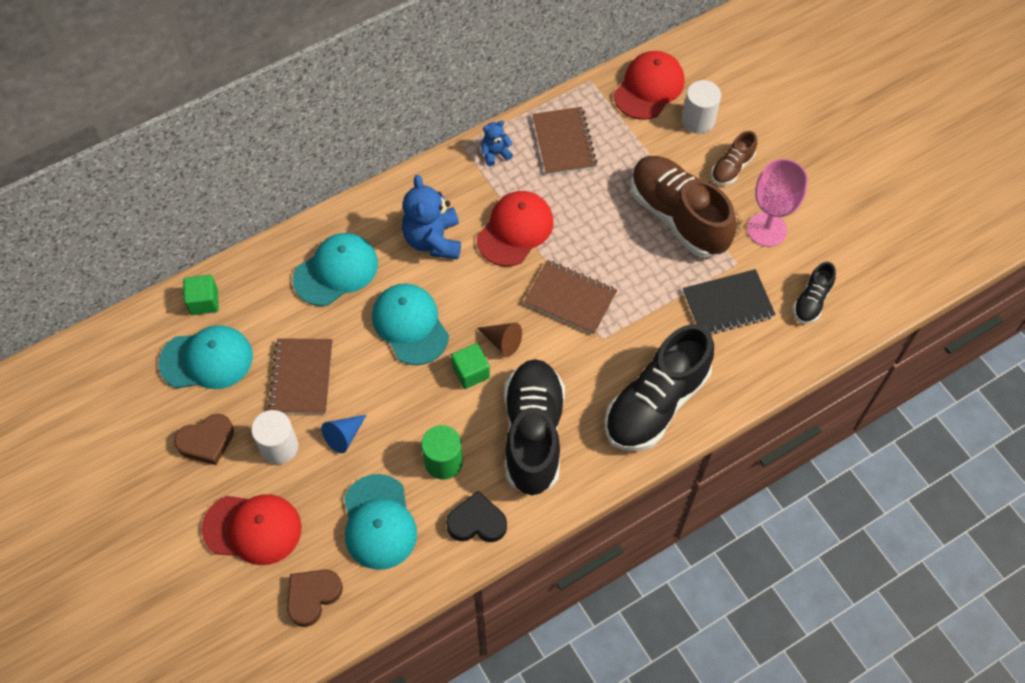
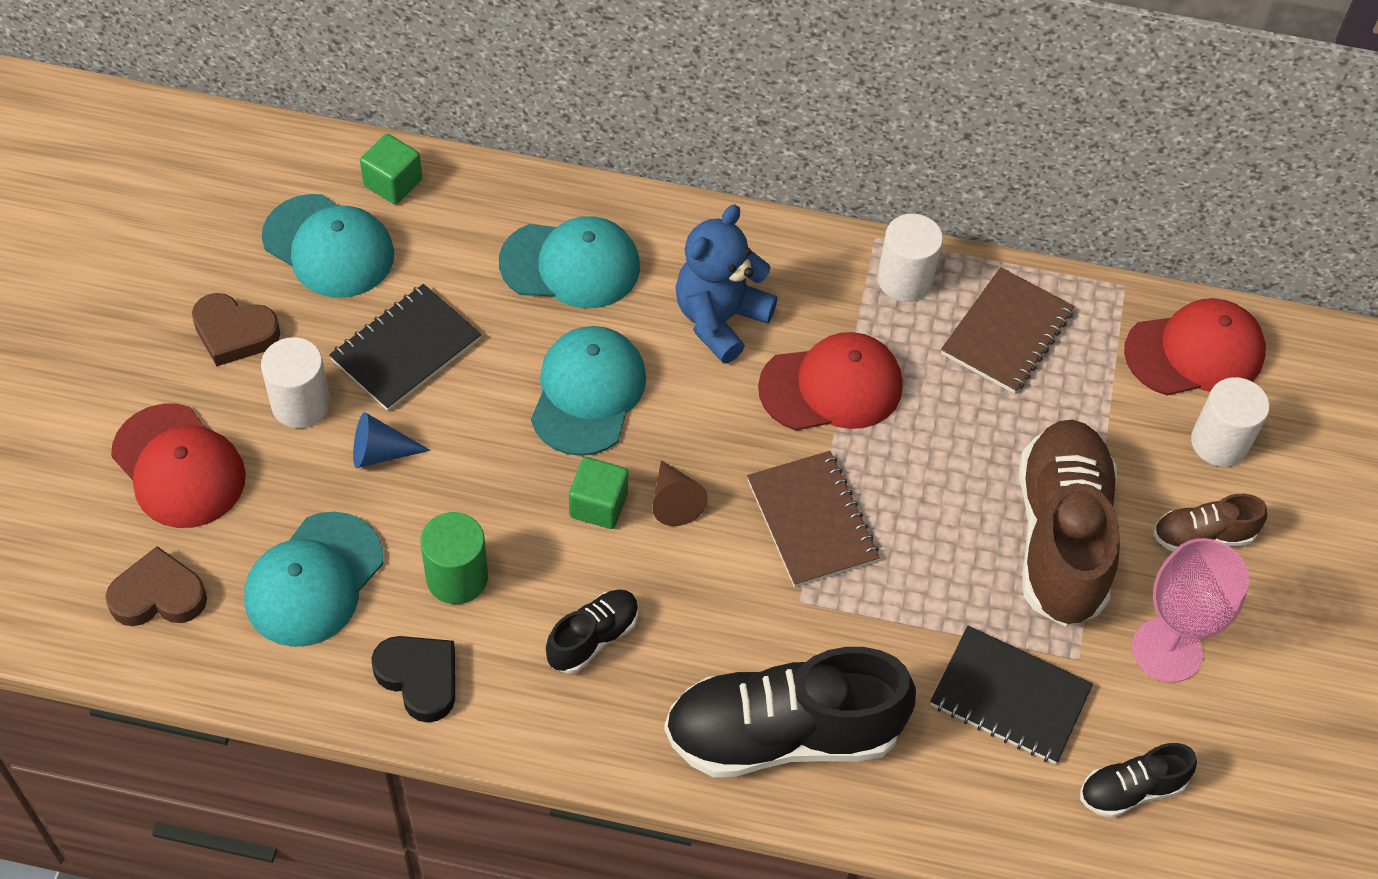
camera: 40 degrees right, 5 degrees down
brown notebook [268,338,333,414] -> black notebook [329,284,482,411]
blue teddy bear [481,121,513,166] -> white cylinder [877,214,943,302]
black shoe [504,359,565,496] -> black shoe [546,589,639,674], size x0.48

